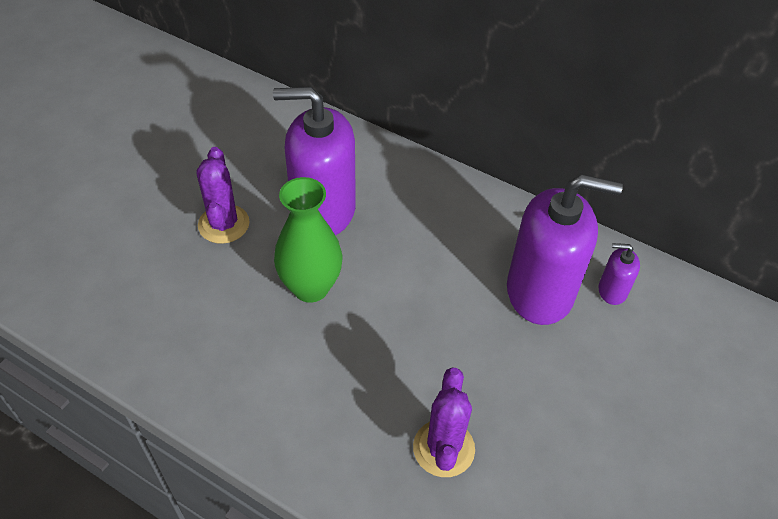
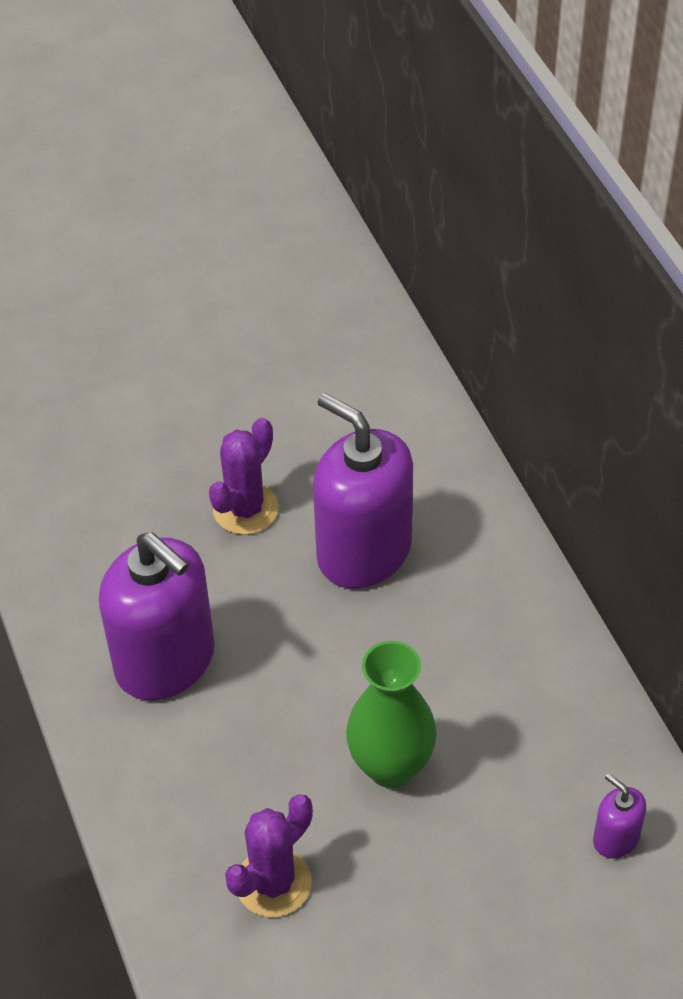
camera: 40 degrees right, 0 degrees up
green vase [274,177,342,303] -> green vase moved to [346,641,437,788]
purple soap dispenser [507,175,623,325] -> purple soap dispenser moved to [99,532,215,701]

